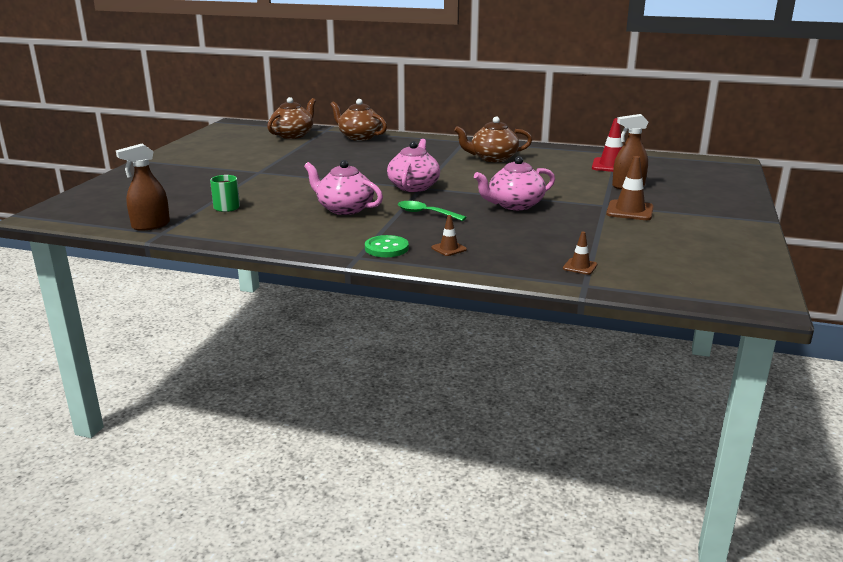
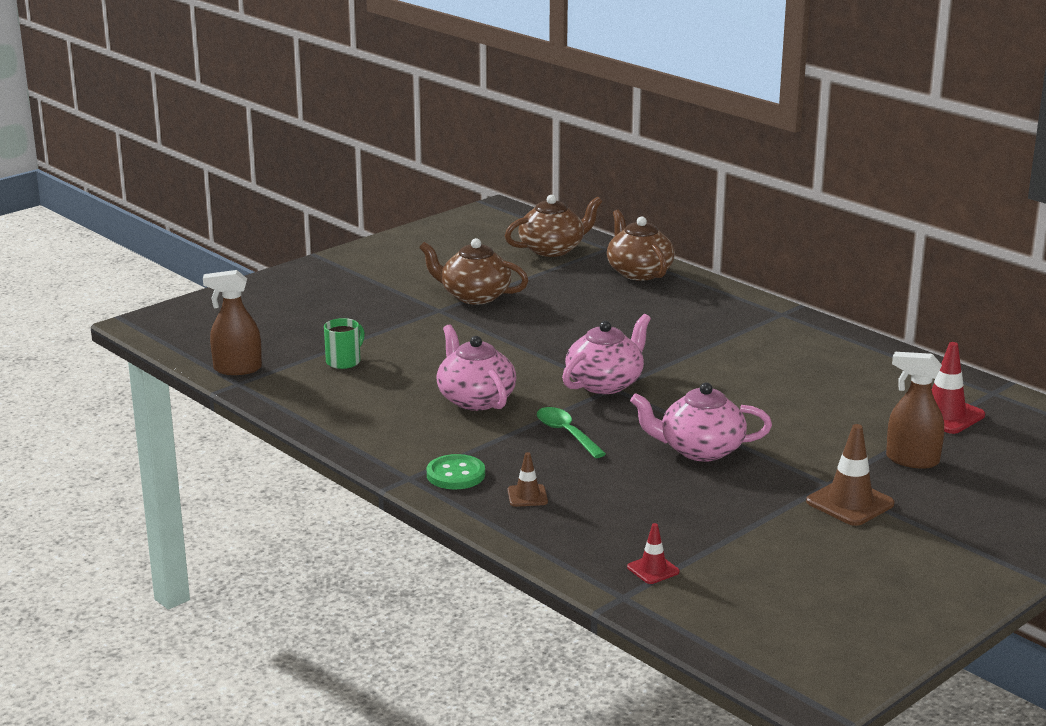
camera: 30 degrees right, 0 degrees up
brown teapot [454,117,532,162] -> brown teapot moved to [419,238,529,305]
brown traffic cone [563,232,597,275] -> red traffic cone [627,523,680,584]

